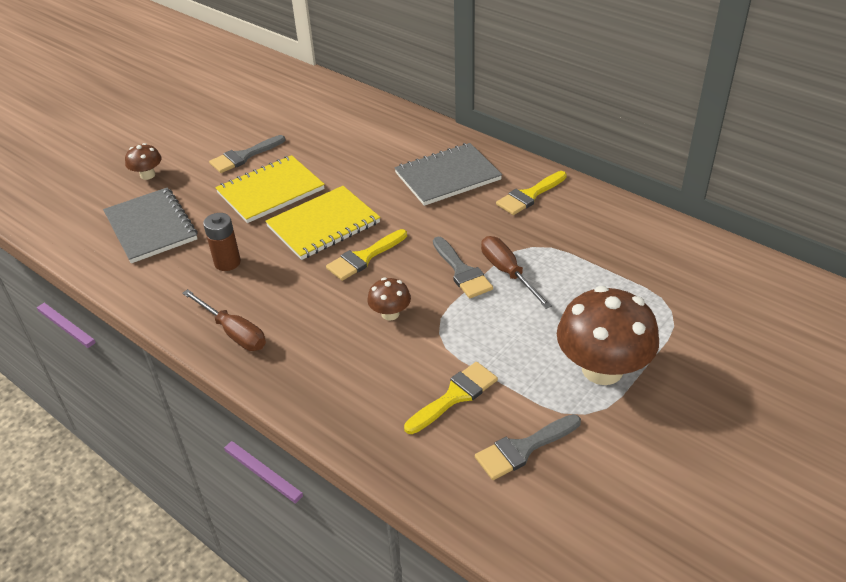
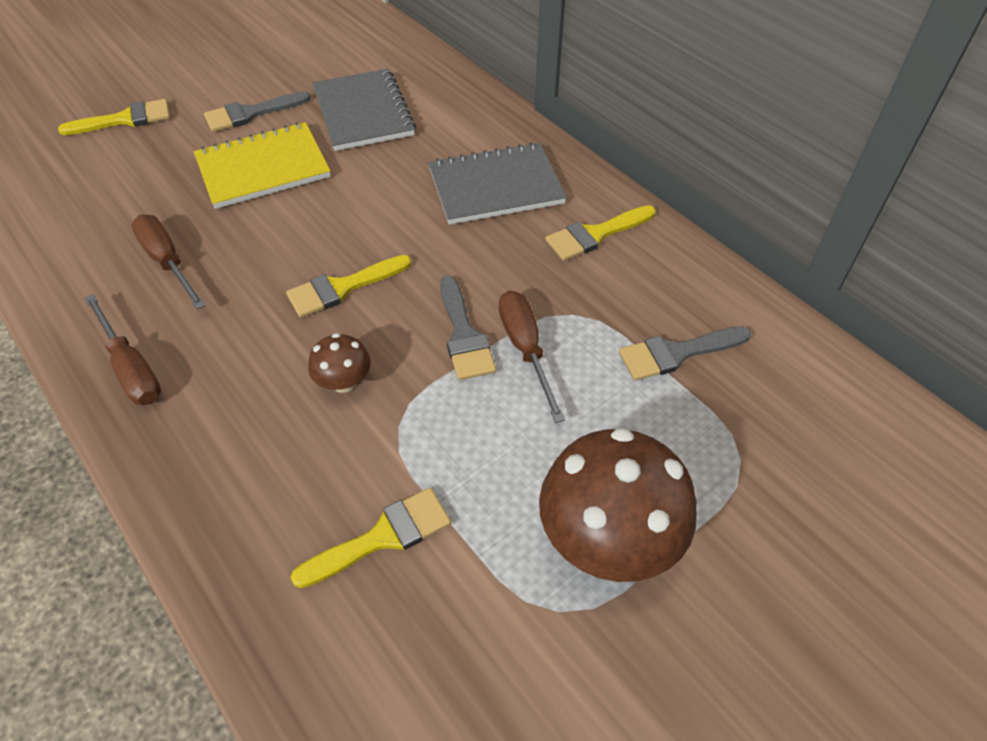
camera: 10 degrees right, 10 degrees up
grey notebook [103,187,198,263] -> grey notebook moved to [312,69,416,151]
brown mushroom [125,143,161,180] -> yellow brush [58,99,170,135]
brown battery [203,213,241,271] -> brown screwdriver [131,215,206,310]
yellow notebook [265,186,380,260] -> none
grey brush [475,414,581,480] -> grey brush moved to [619,326,751,381]

